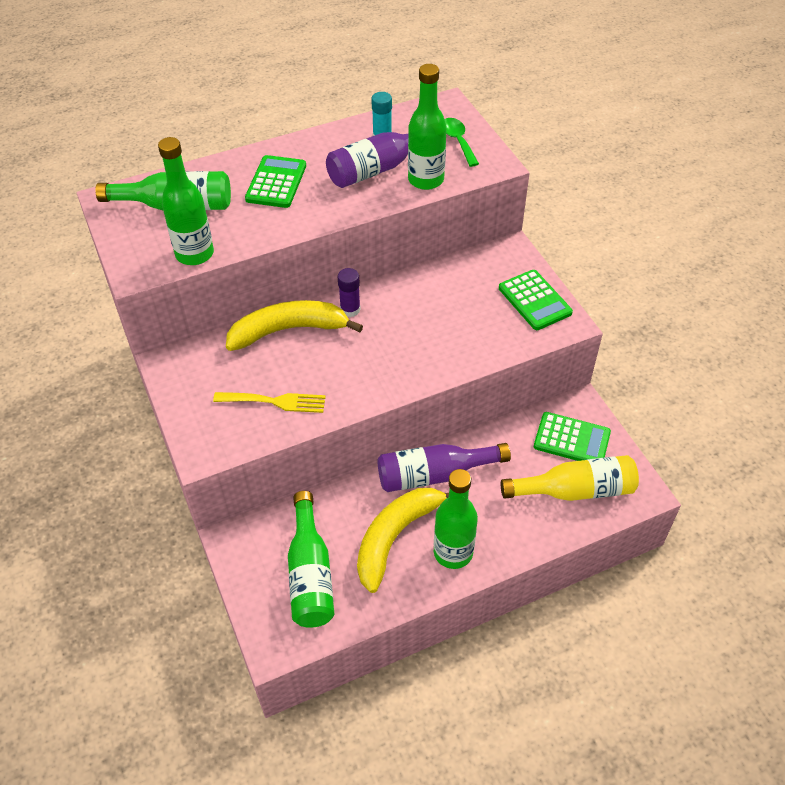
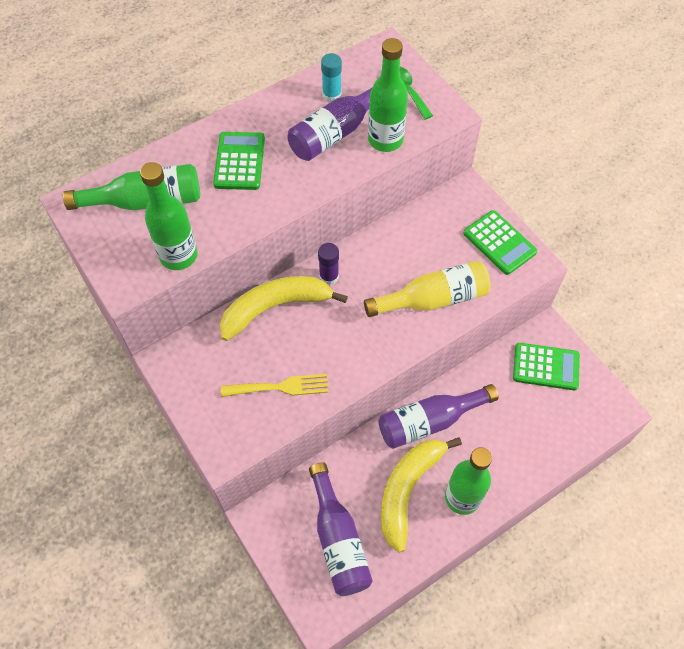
camera: 10 degrees left, 10 degrees up
green bottle [288,491,334,628] -> purple bottle [309,462,373,596]
yellow bottle [501,455,639,501] -> yellow bottle moved to [364,261,491,317]

